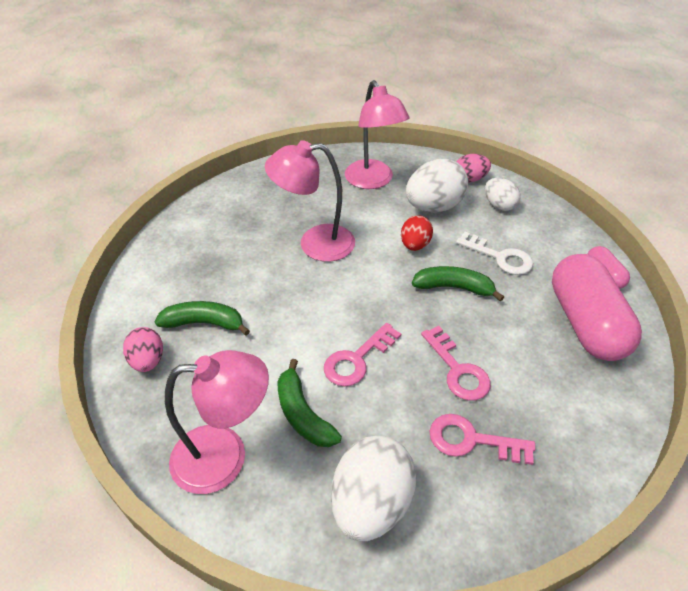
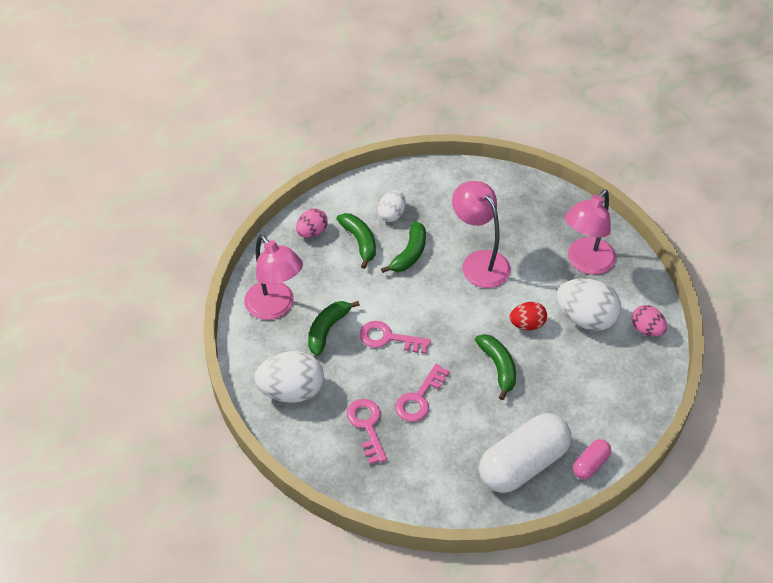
camera: 60 degrees right, 5 degrees up
white key [456,232,533,275] -> none
white egg [485,178,520,211] -> white egg moved to [377,190,406,222]
pink capsule [552,254,642,361] -> white capsule [479,413,571,493]
none -> green banana [381,221,426,273]

